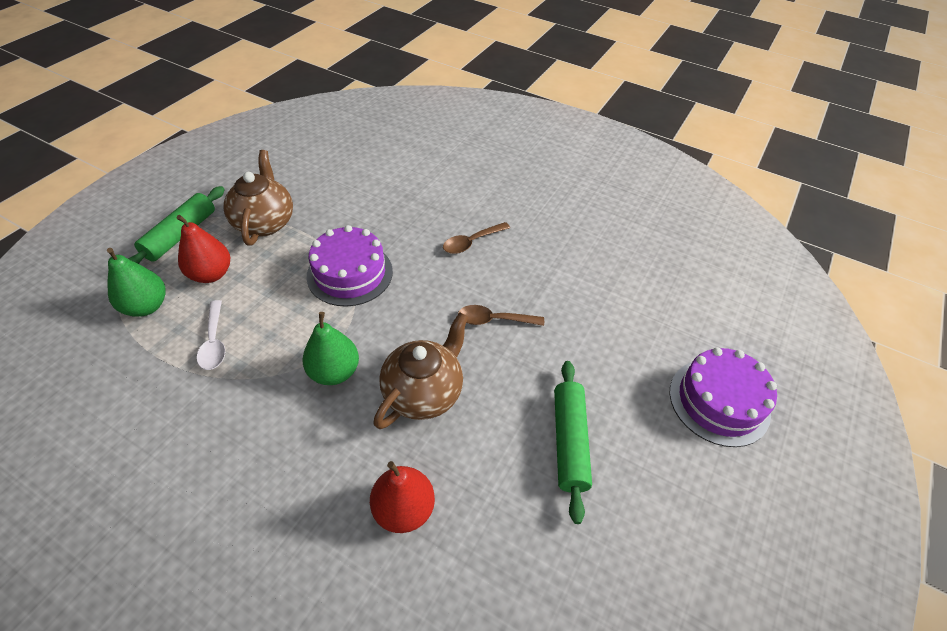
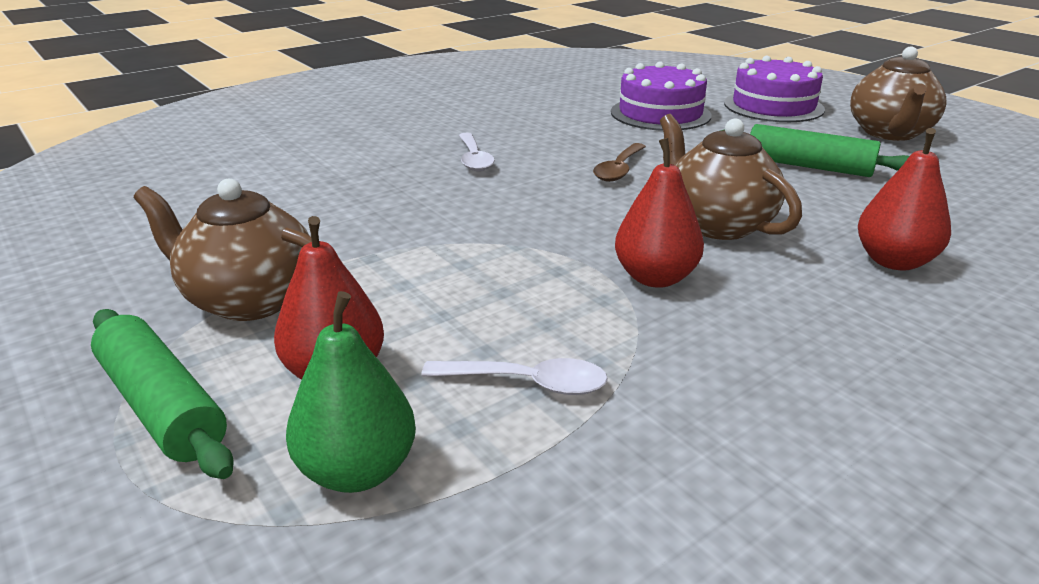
camera: 65 degrees left, 20 degrees down
green pear [303,312,359,385] -> red pear [615,138,704,288]
purple cake [307,225,393,307] -> purple cake moved to [611,62,712,131]
brown spoon [443,222,510,254] -> white spoon [459,133,495,171]
none -> brown teapot [850,46,947,141]

